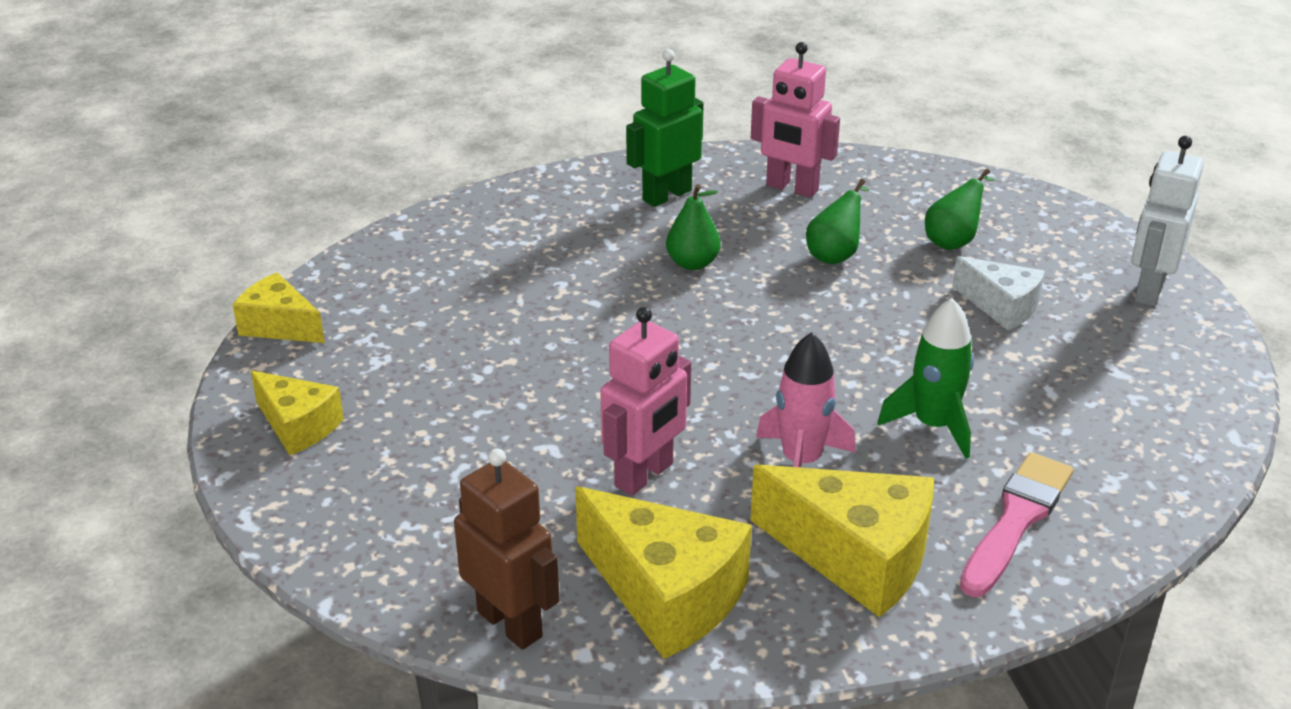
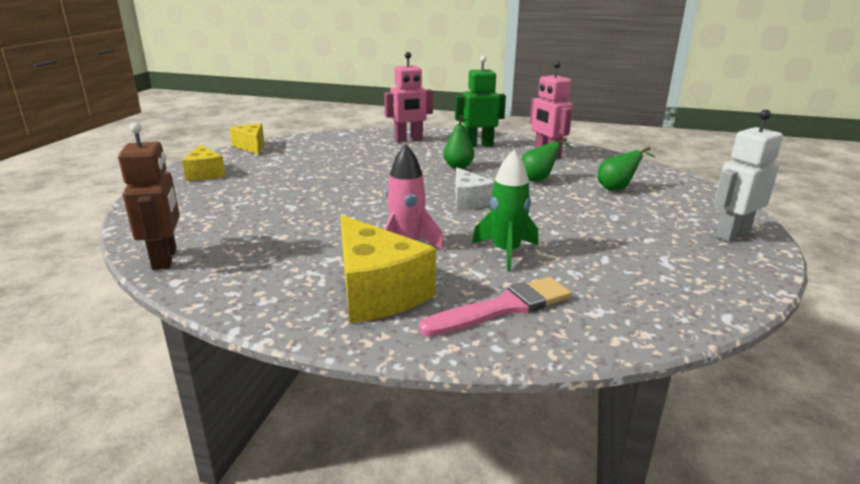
camera: 30 degrees right, 10 degrees down
yellow cheese [575,486,752,659] -> none
pink robot [600,307,691,496] -> pink robot moved to [384,52,433,142]
white cheese [952,256,1045,330] -> white cheese moved to [456,168,495,209]

